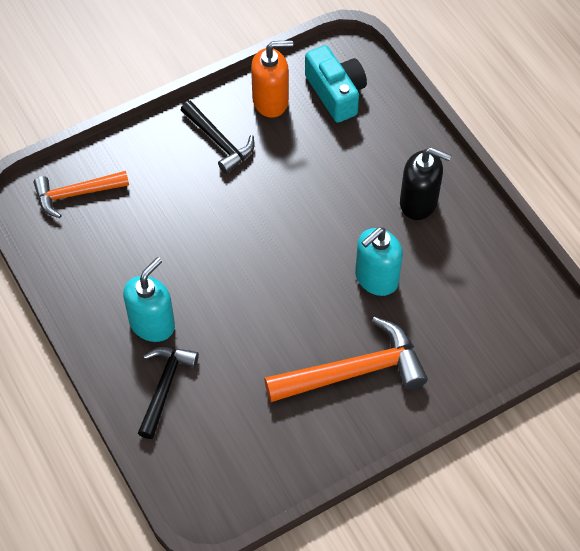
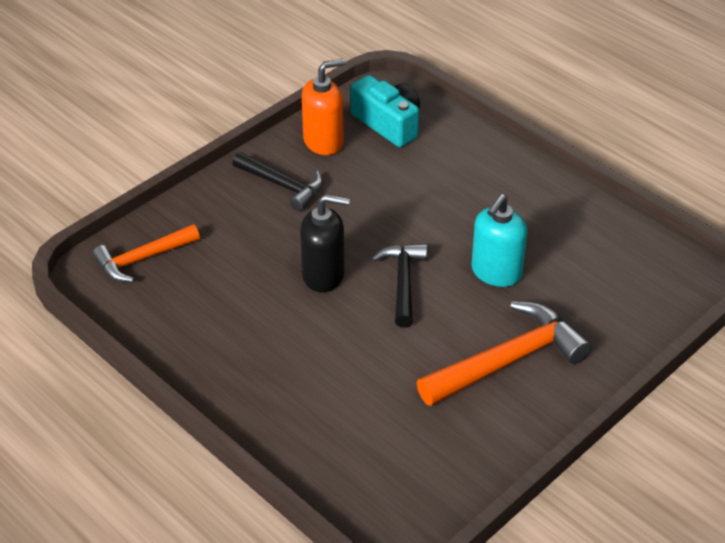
camera: 15 degrees left, 15 degrees down
turquoise soap dispenser [123,257,175,342] -> none
black hammer [138,346,199,439] -> black hammer moved to [372,244,427,328]
black soap dispenser [400,147,451,220] -> black soap dispenser moved to [300,194,350,292]

